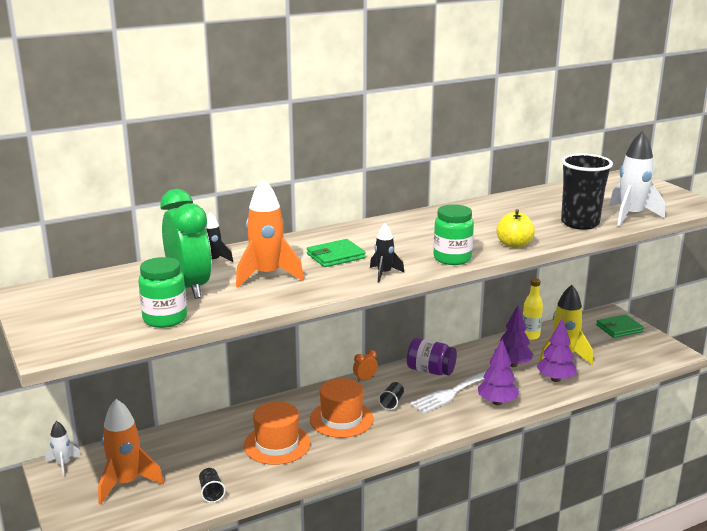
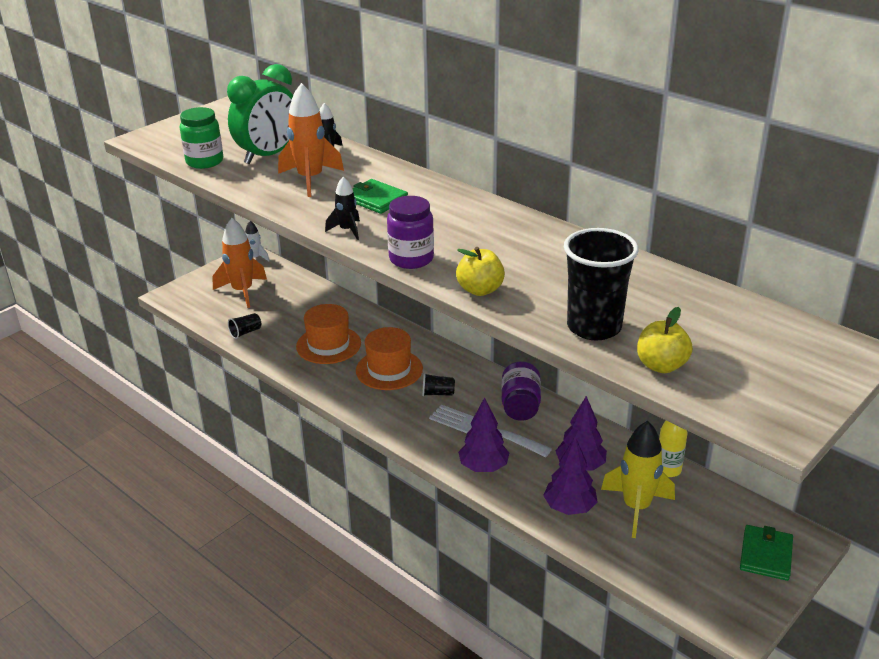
camera: 70 degrees right, 10 degrees up
orange clock [353,350,378,382] -> none
green jar [434,204,474,265] -> purple jar [387,196,434,269]
green wallet [596,315,644,338] -> green wallet turned 60 degrees clockwise [740,525,793,581]
white rocket [609,131,665,227] -> yellow apple [637,307,693,373]

